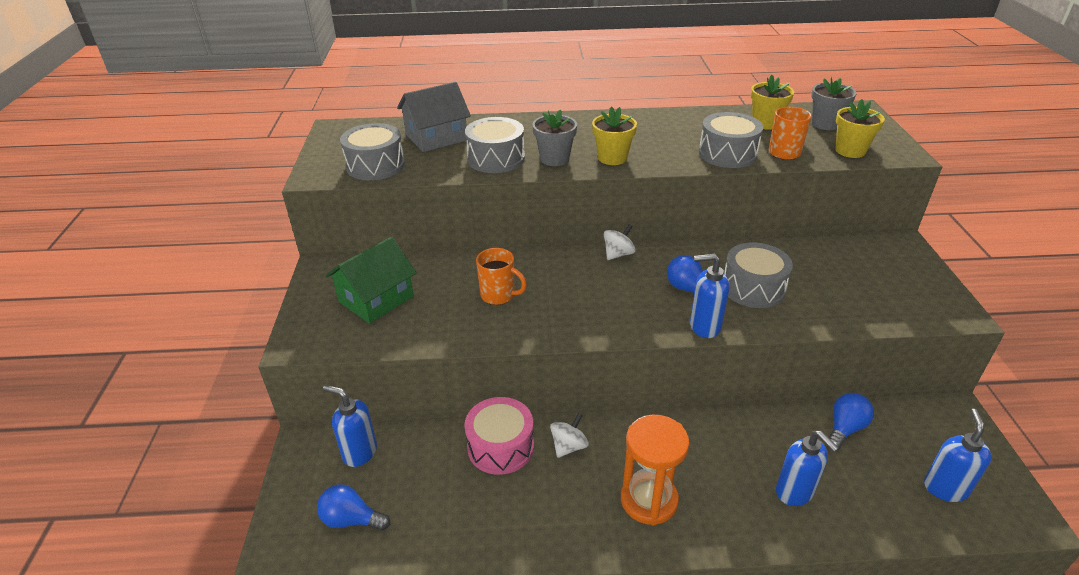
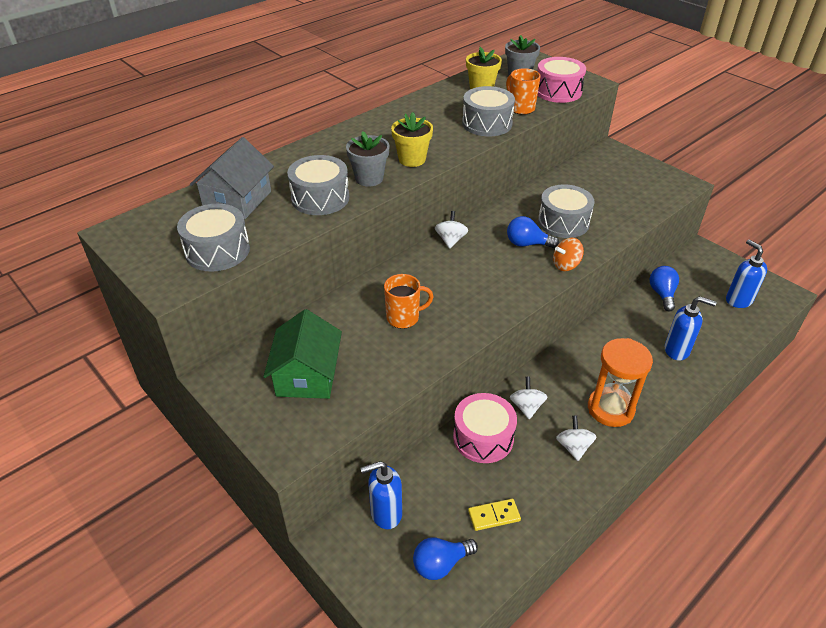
camera: 40 degrees left, 5 degrees up
blue soap dispenser [690,254,729,338] -> orange spinning top [553,238,584,271]
yellow flower pot [835,99,885,158] -> pink drum [537,57,586,103]
none -> yellow domino [468,499,521,531]
none -> white spinning top [556,416,597,461]

